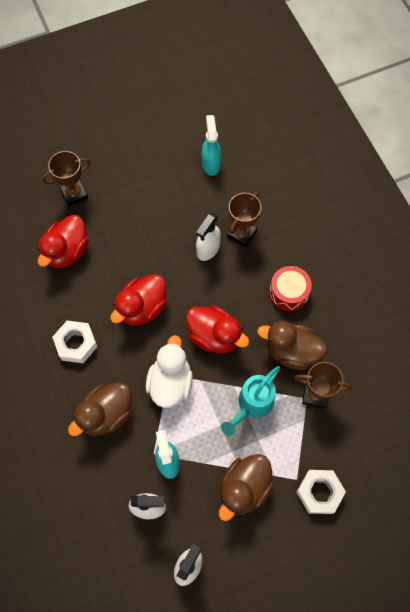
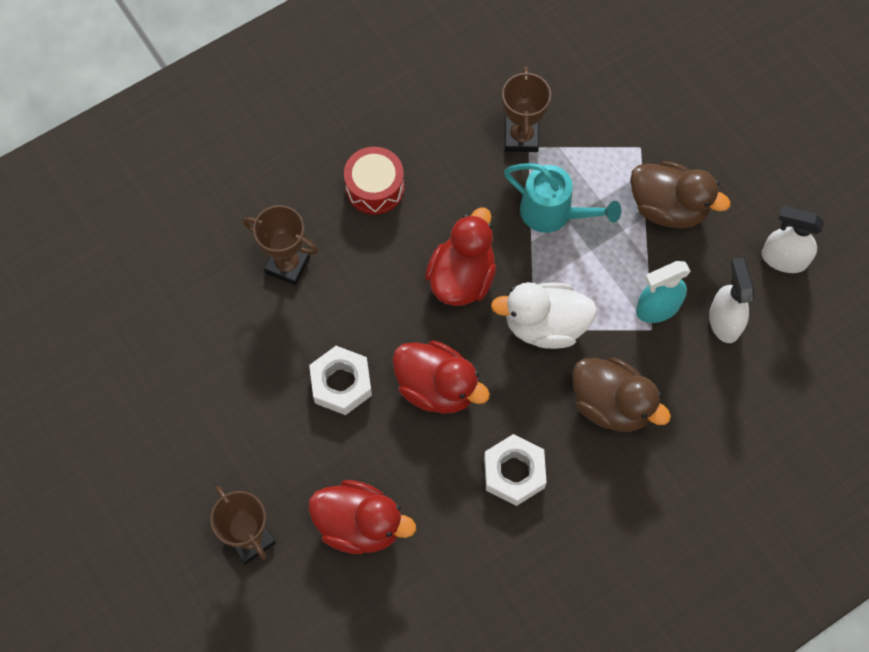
camera: 100 degrees left, 0 degrees up
white spray bottle [196,213,221,261] -> none
turquoise spray bottle [202,115,222,176] -> none
brown duck [257,321,327,370] -> none
white nut [297,470,346,514] -> white nut moved to [309,346,372,415]

